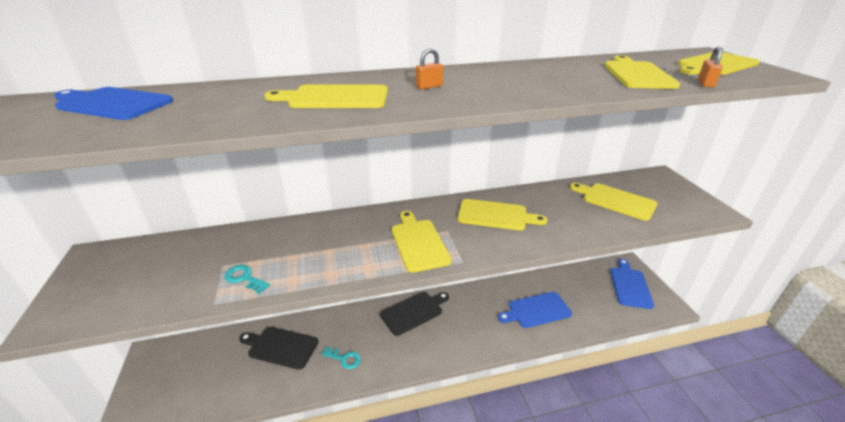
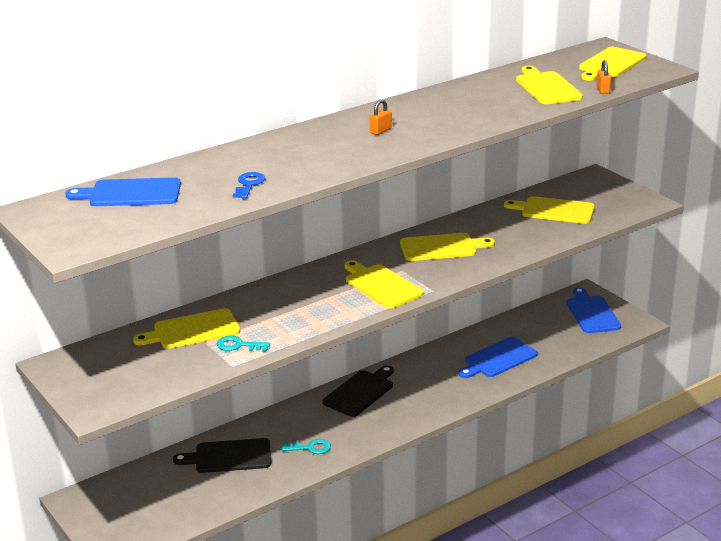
camera: 20 degrees left, 5 degrees down
yellow cutting board [264,84,388,108] -> yellow cutting board moved to [133,308,240,349]
none -> blue key [233,172,265,198]

